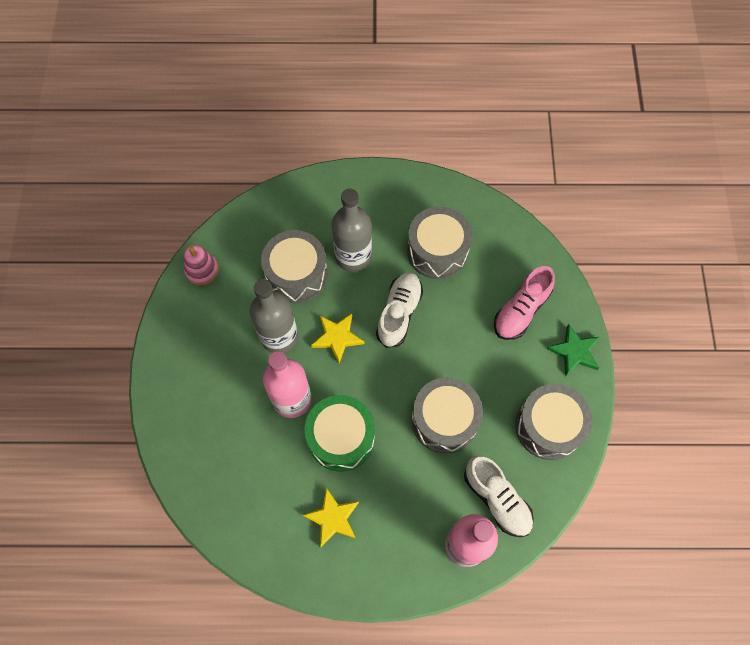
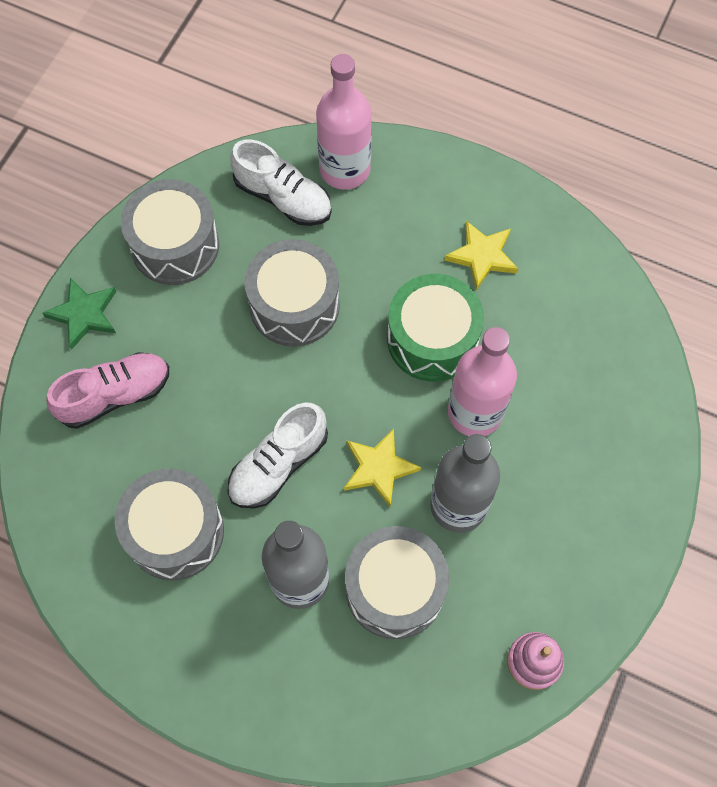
camera: 155 degrees left, 0 degrees up
white shoe [464,456,534,537] -> white shoe turned 135 degrees clockwise [230,139,332,226]

